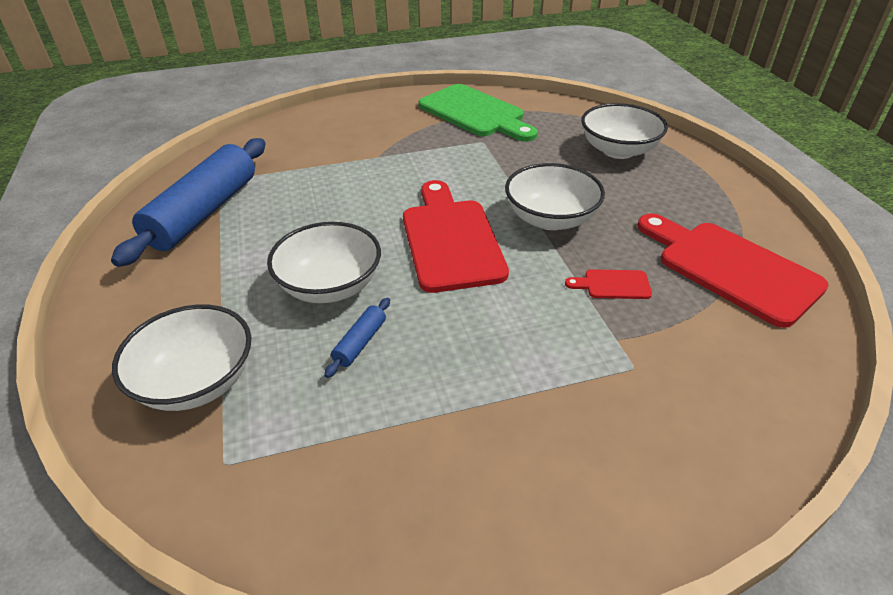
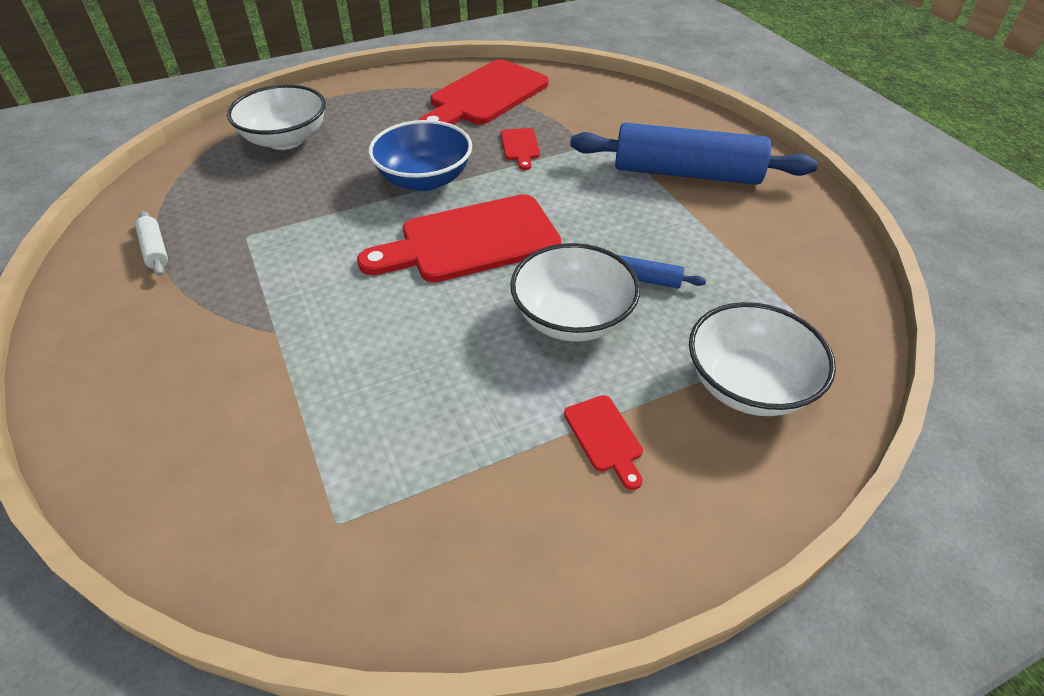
camera: 100 degrees left, 5 degrees up
blue rolling pin [111,138,266,267] -> blue rolling pin moved to [570,123,818,185]
green cutting board [419,84,538,142] -> white rolling pin [135,211,168,276]
white bowl [505,163,605,230] -> blue bowl [369,120,472,191]
none -> red cutting board [564,395,643,490]

